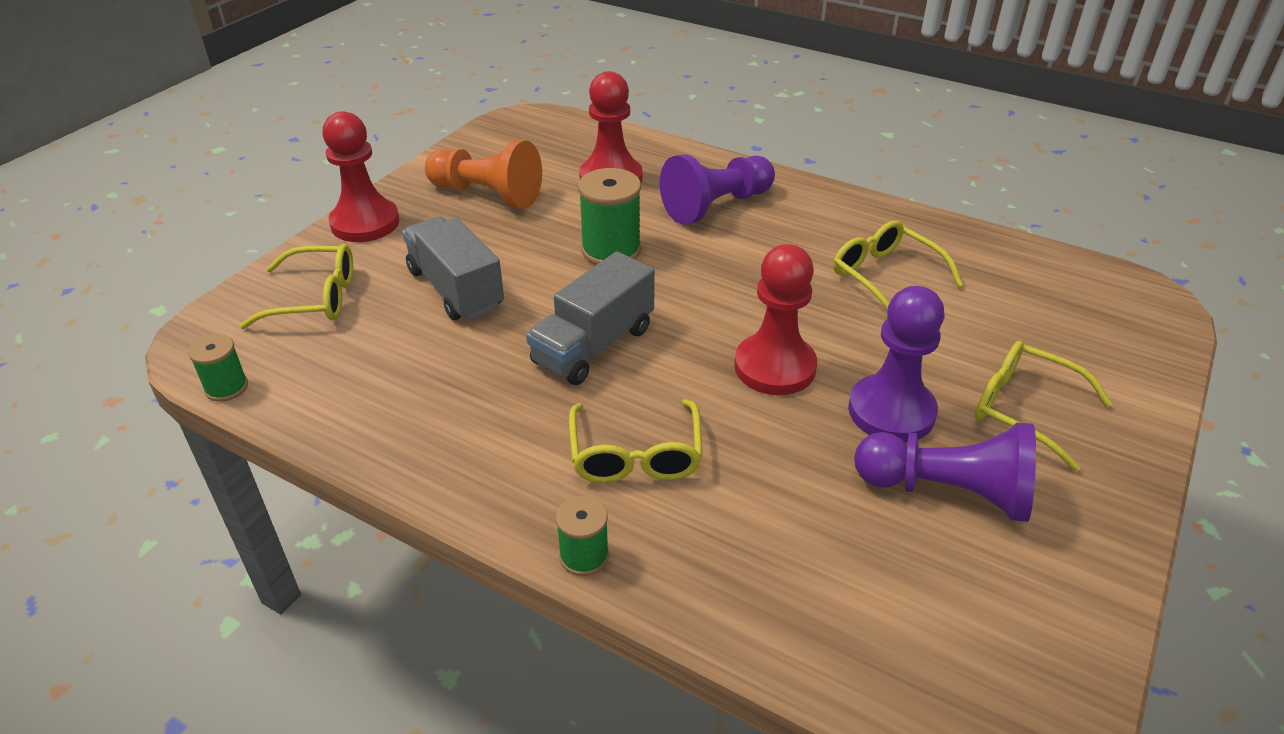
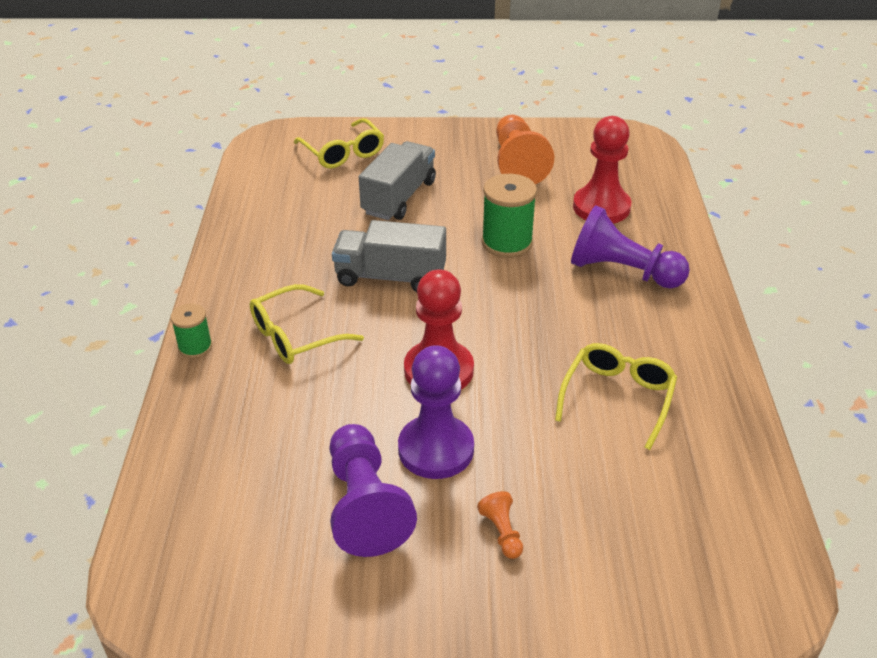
camera: 60 degrees right, 0 degrees up
green spool [188,334,248,402] -> none
red pawn [322,111,399,242] -> none
yellow glasses [975,341,1113,472] -> orange pawn [477,491,523,559]

